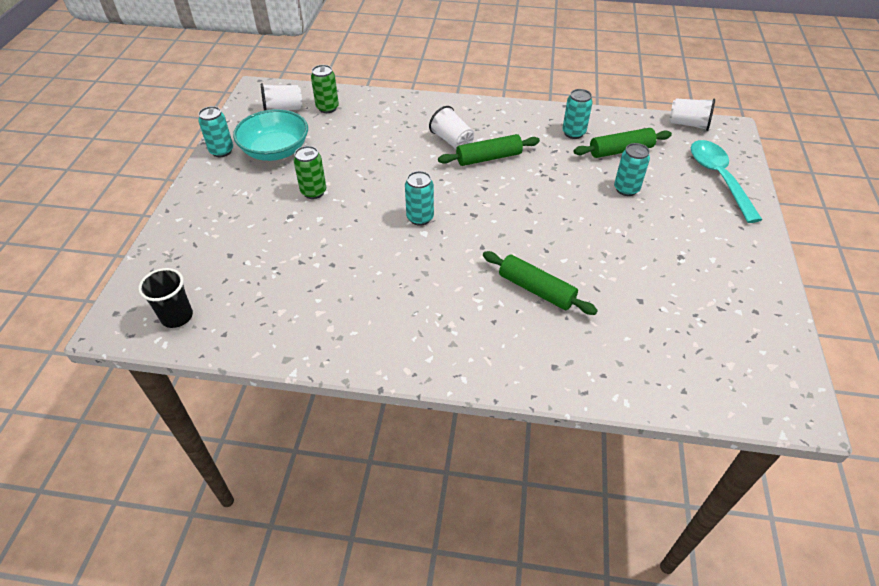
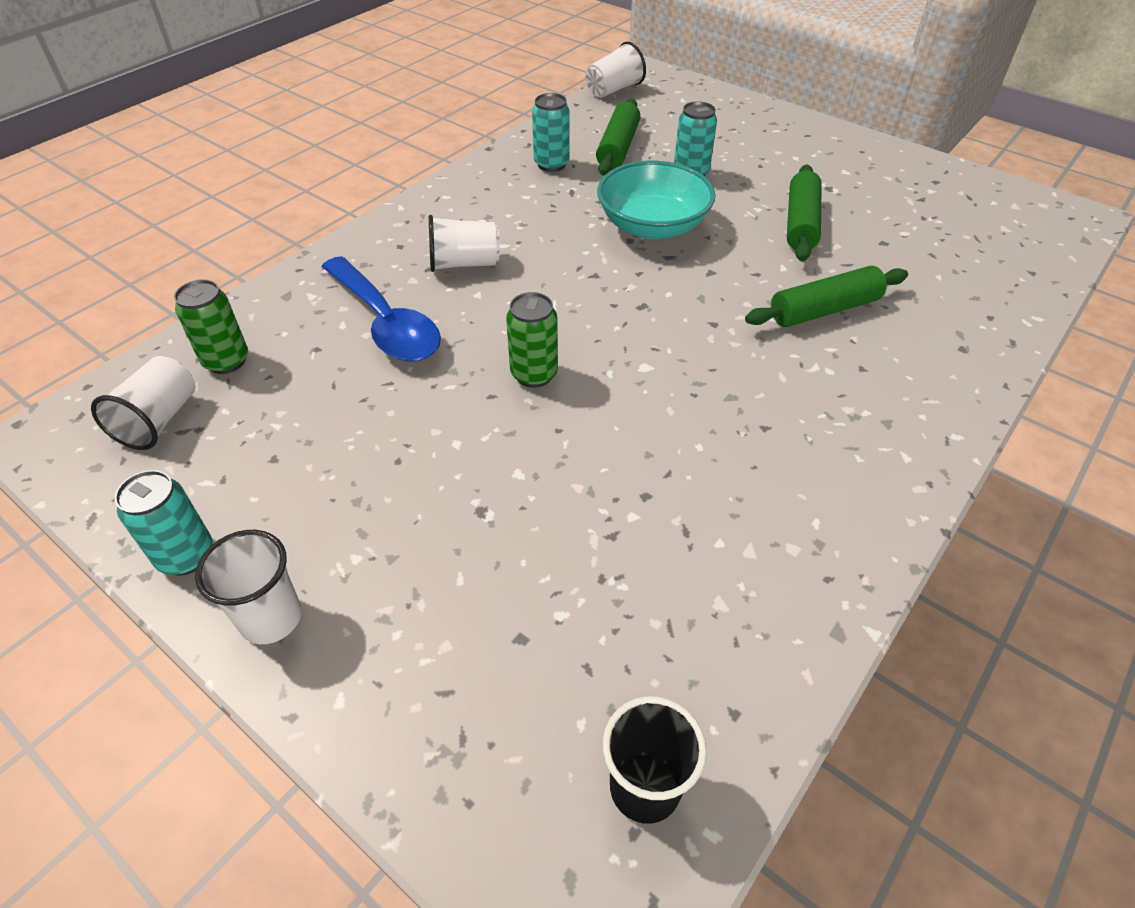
camera: 60 degrees left, 0 degrees up
turquoise bowl [233,109,308,161] -> turquoise bowl moved to [597,161,715,239]
green can [294,146,326,199] -> green can moved to [506,292,558,388]
turquoise can [405,171,434,226] -> none
green rolling pin [438,134,540,166] -> green rolling pin moved to [787,165,822,261]
turquoise spoon [691,140,762,223] -> none
none -> white cup [195,530,302,644]
none -> blue spoon [322,256,441,362]

